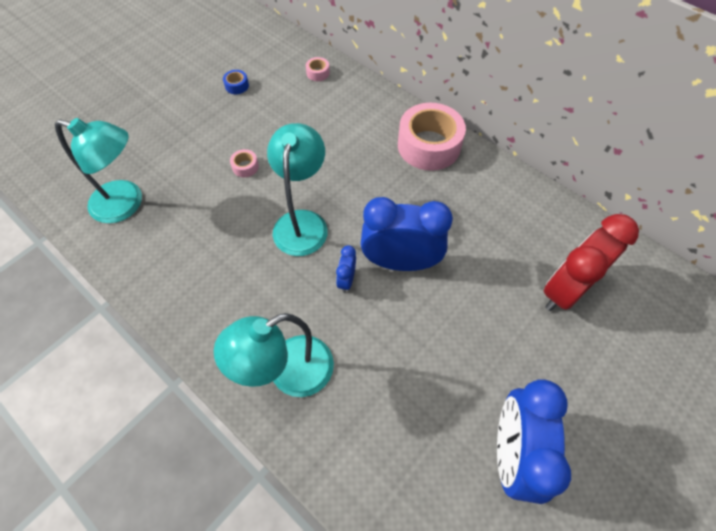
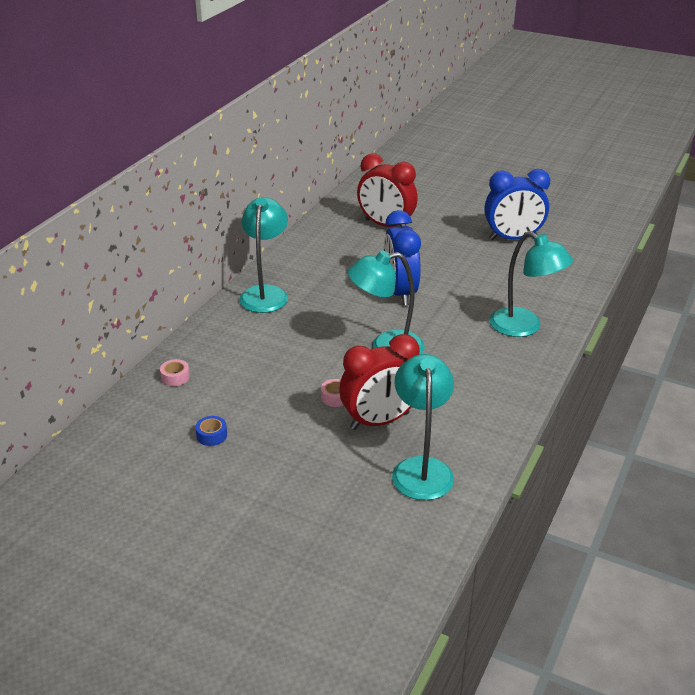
camera: 105 degrees left, 25 degrees down
blue clock [336,245,356,293] -> none
pink tape [398,103,466,171] -> turquoise lamp [239,197,288,313]
none -> red clock [339,334,420,430]

